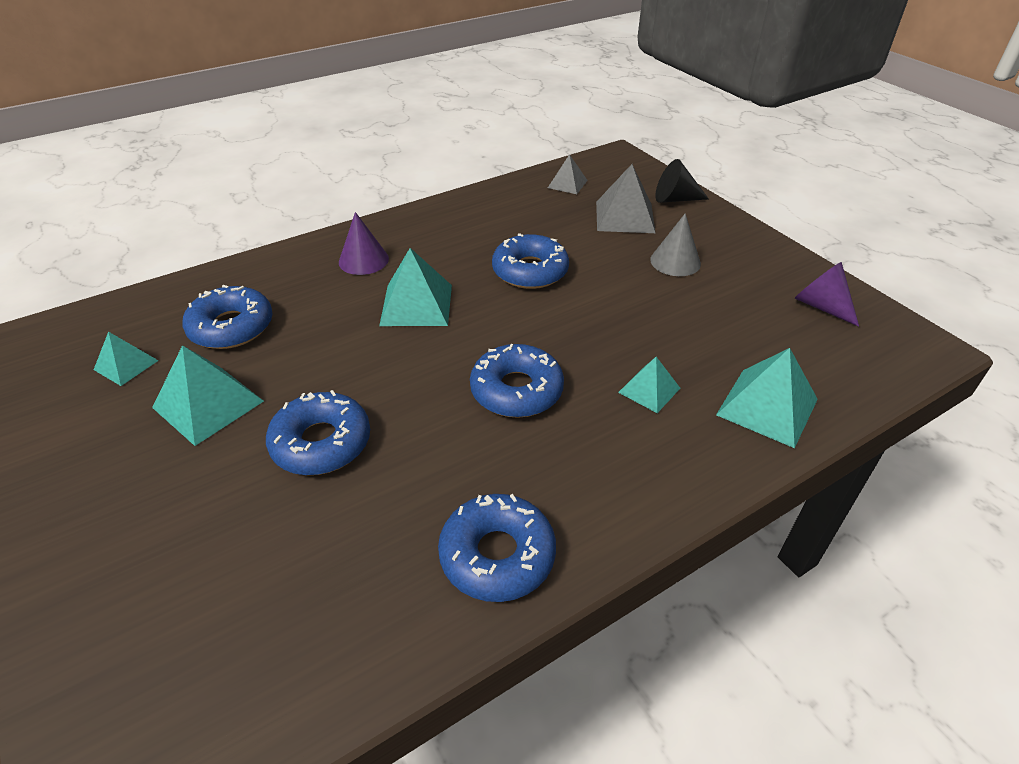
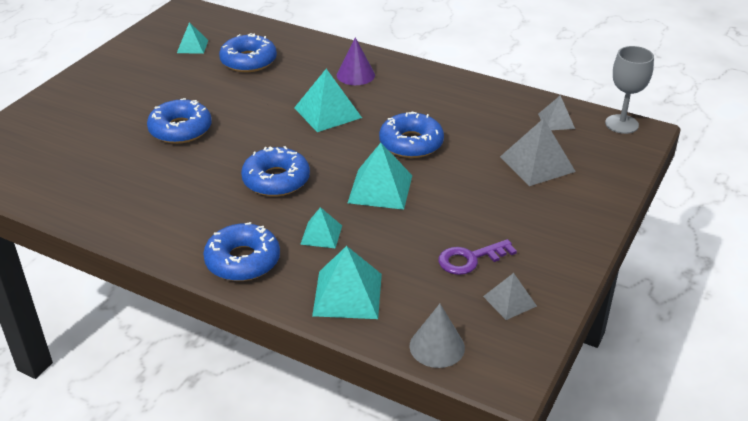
camera: 60 degrees right, 5 degrees down
turquoise pyramid [152,345,264,446] -> turquoise pyramid moved to [348,143,412,210]
blue donut [438,494,556,602] -> blue donut moved to [203,222,280,281]
grey cone [650,213,701,276] -> grey cone moved to [410,304,465,368]
black cone [655,159,709,203] -> none
purple cone [794,262,859,327] -> grey pyramid [483,273,537,320]
none -> purple key [438,239,517,275]
none -> grey goblet [605,46,654,134]

